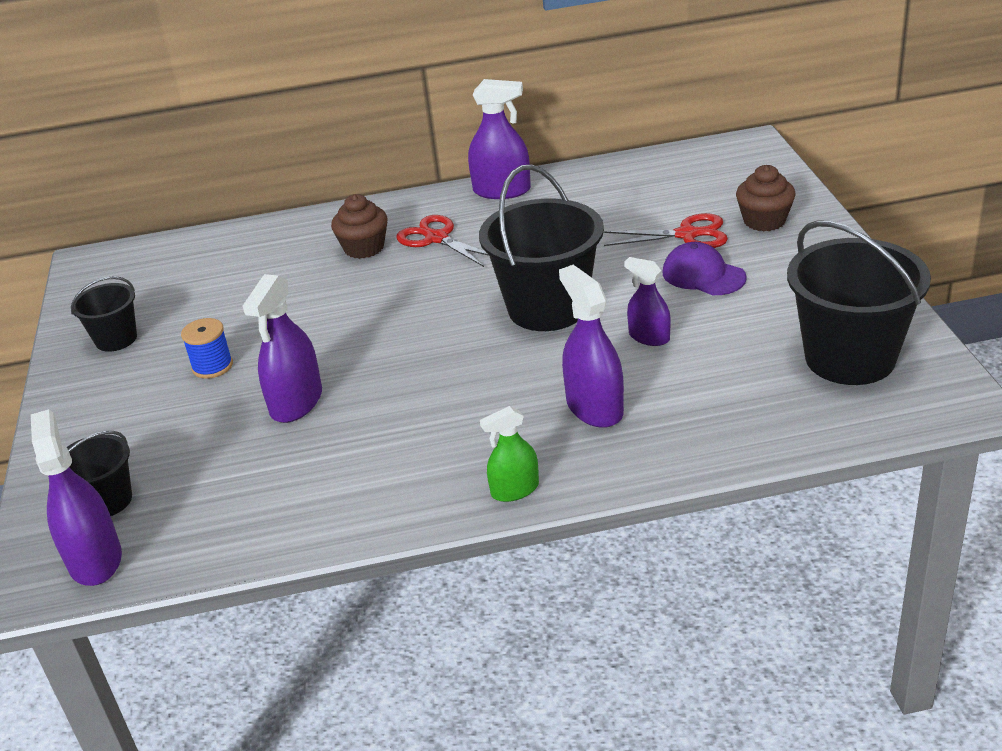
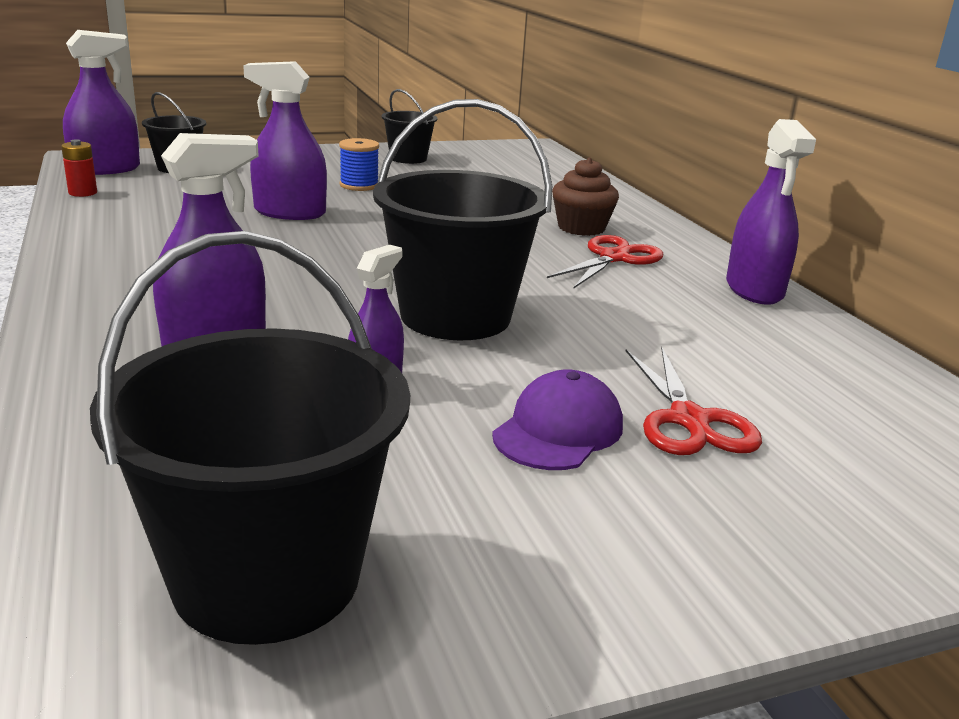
camera: 75 degrees right, 10 degrees down
green spray bottle [480,406,539,502] -> none
brown cupcake [736,165,796,231] -> none
none -> red battery [61,139,97,197]

